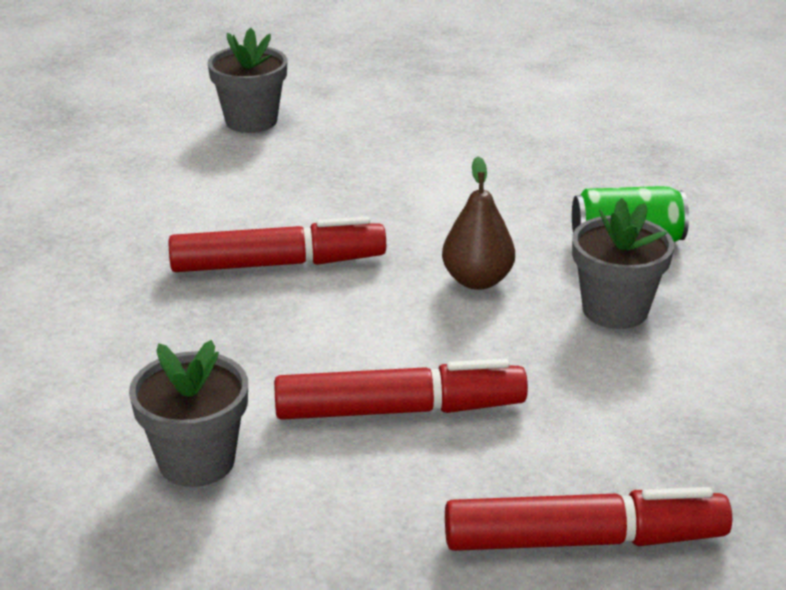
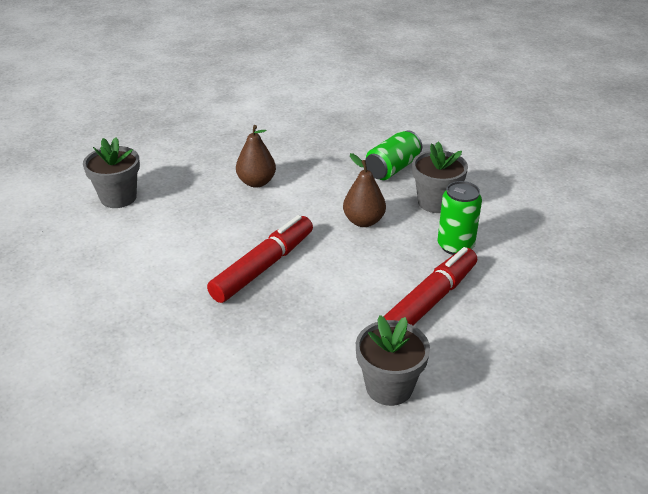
camera: 45 degrees left, 5 degrees up
red marker [445,487,732,551] -> none
none -> brown pear [236,125,276,188]
none -> green can [437,181,482,255]

